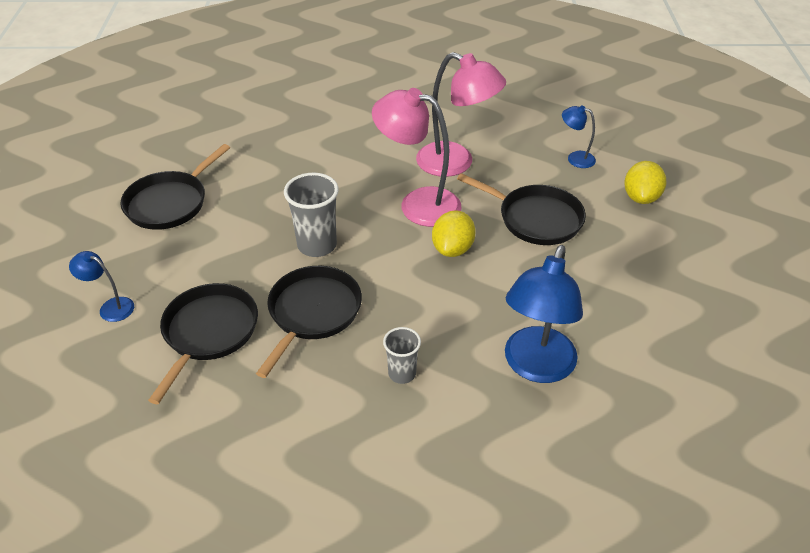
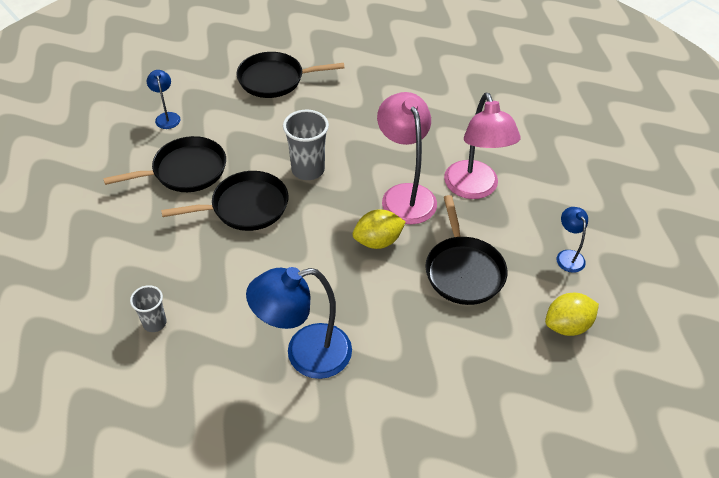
camera: 50 degrees right, 5 degrees up
grey cup [383,327,421,384] -> grey cup moved to [130,285,167,332]

